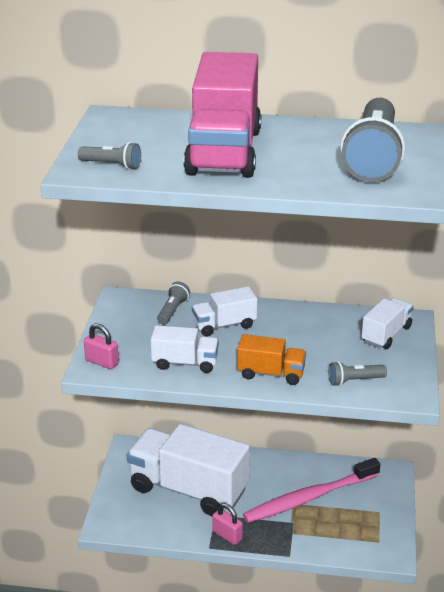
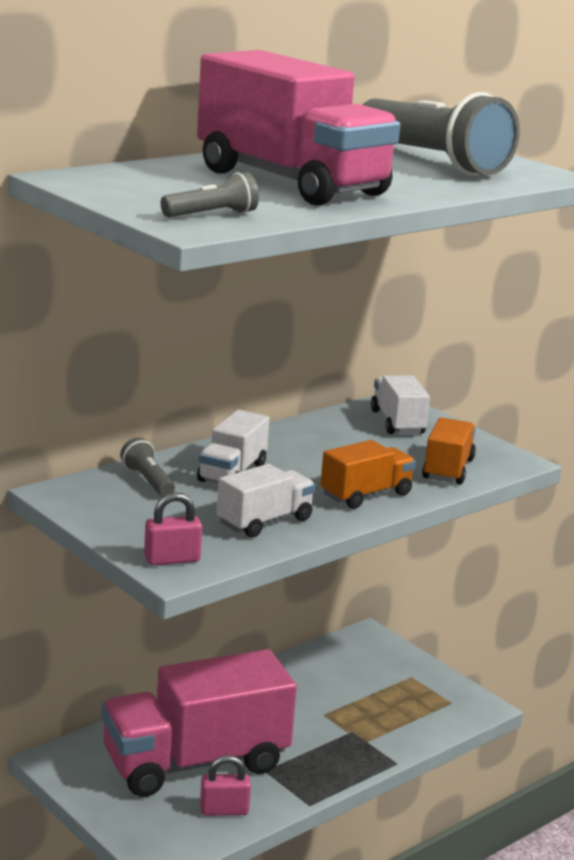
camera: 50 degrees left, 10 degrees down
white truck [127,424,250,516] -> pink truck [101,649,297,797]
pink padlock [212,503,243,545] -> pink padlock moved to [200,755,251,816]
pink toothbrush [243,458,380,523] -> none
grey flashlight [328,361,387,386] -> orange truck [422,417,476,484]

